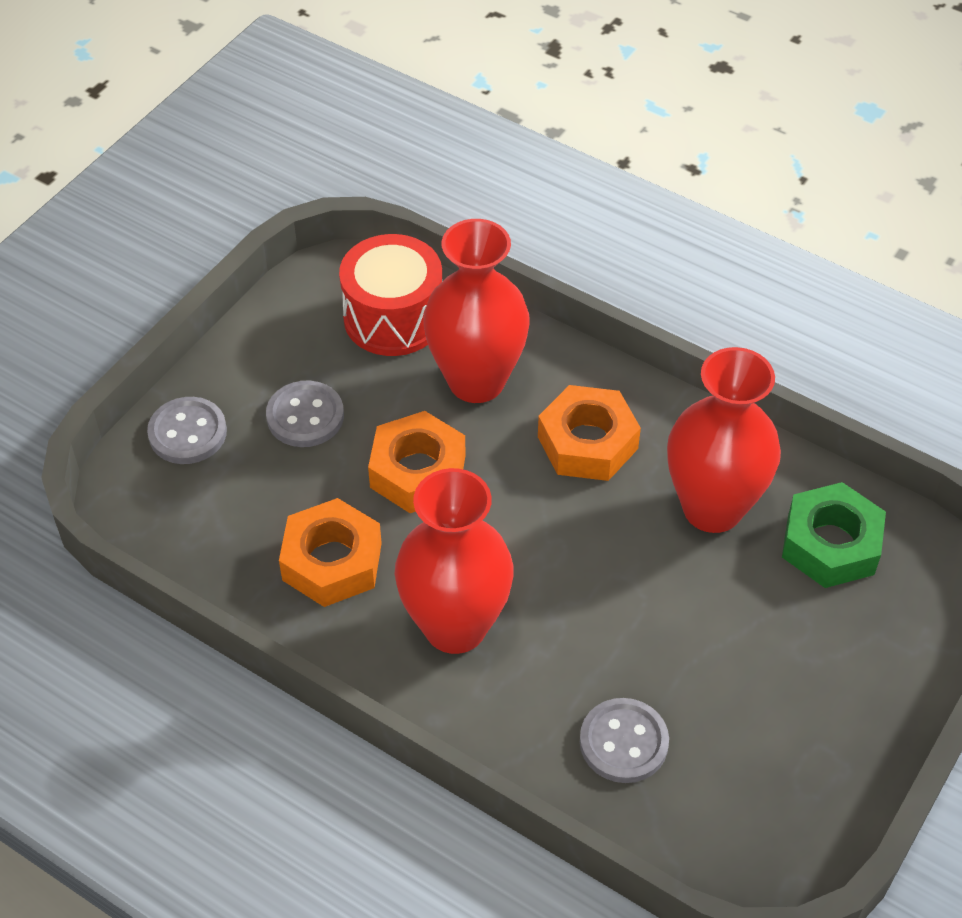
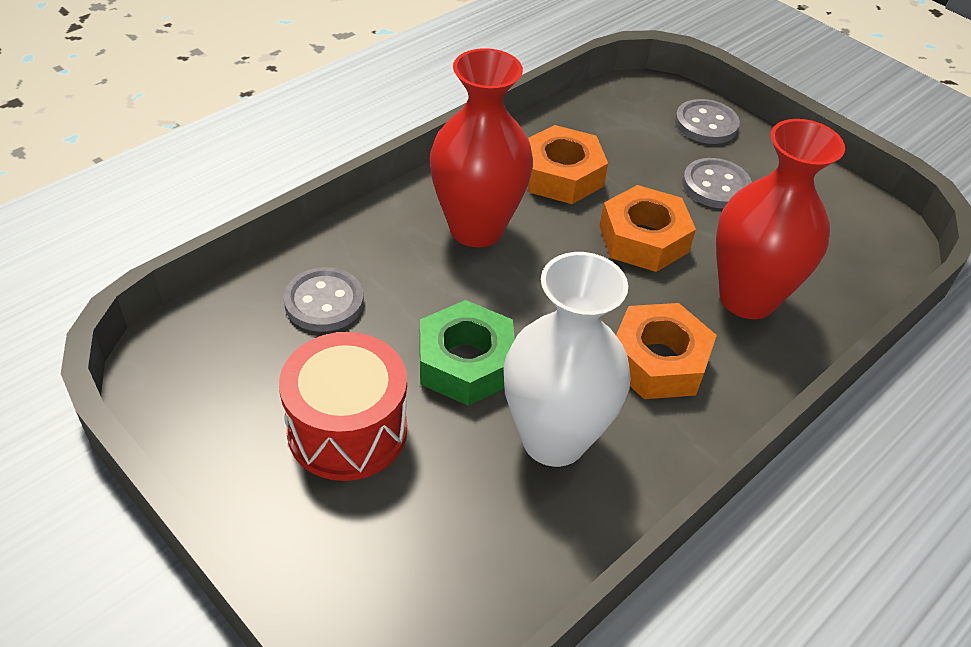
camera: 100 degrees right, 5 degrees down
red drum [339,234,442,356] -> red drum moved to [279,332,407,481]
red vase [667,347,781,533] -> white vase [503,252,631,467]
green nut [782,482,886,588] -> green nut moved to [420,300,515,406]

